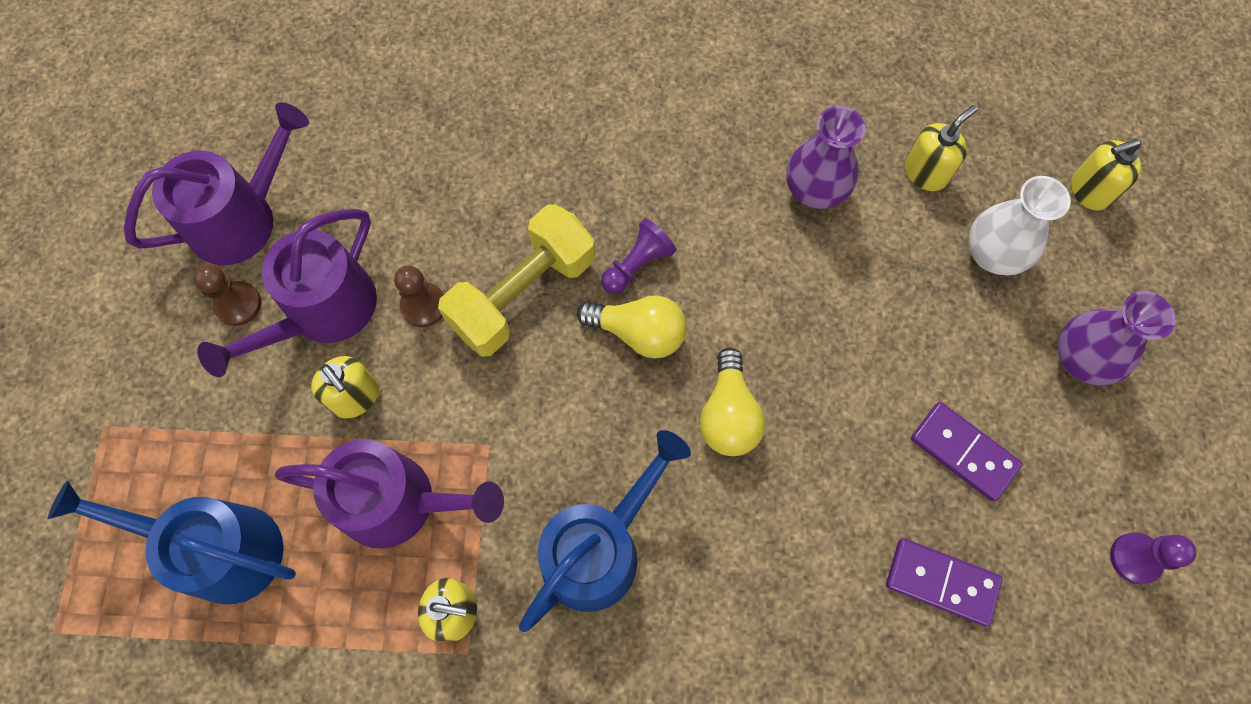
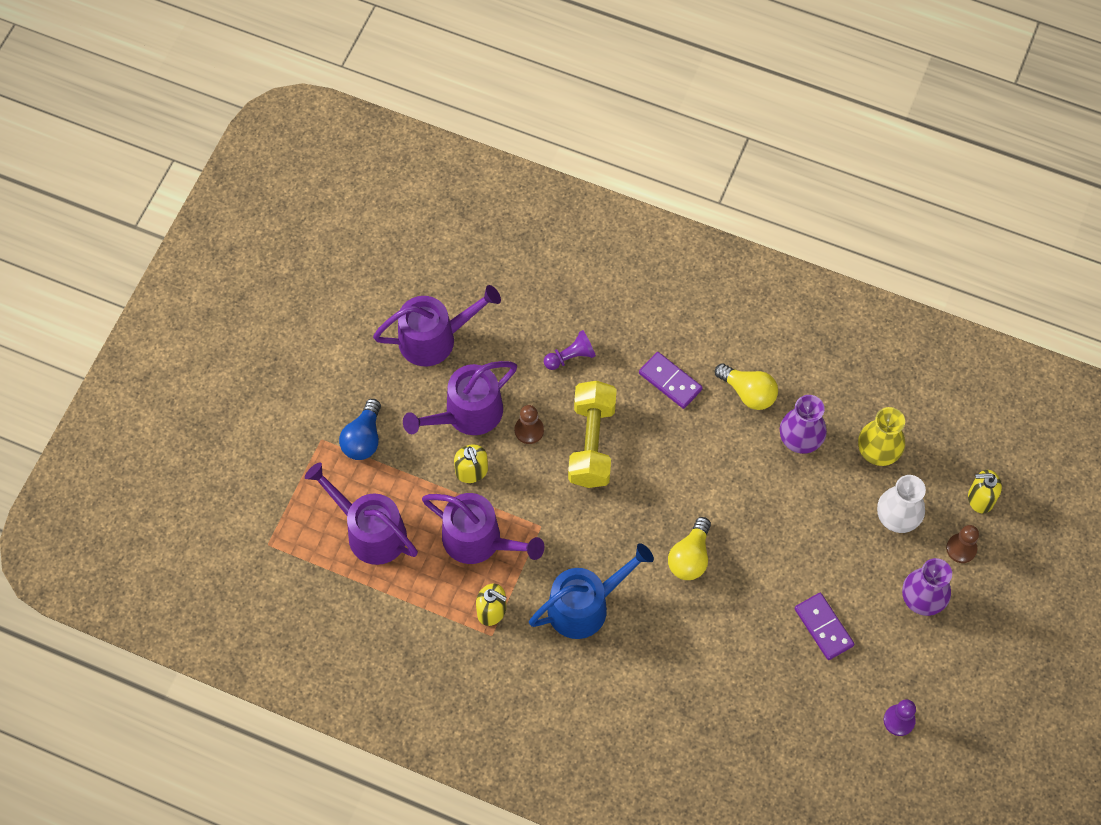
camera: 20 degrees right, 5 degrees down
blue watering can [48,480,296,604] -> purple watering can [305,462,418,565]
brown pawn [194,264,261,326] -> brown pawn moved to [946,525,979,563]
yellow dumbbell [438,204,595,357] -> yellow dumbbell turned 60 degrees counterclockwise [568,381,617,488]
yellow light bulb [577,295,687,359] -> yellow light bulb moved to [715,363,778,410]
purple pawn [601,218,677,294] -> purple pawn moved to [544,330,596,370]
purple domino [886,538,1002,626] -> purple domino moved to [639,352,703,409]
yellow soap dispenser [905,105,978,191] -> yellow vase [858,407,905,466]
none -> blue light bulb [339,399,381,460]

